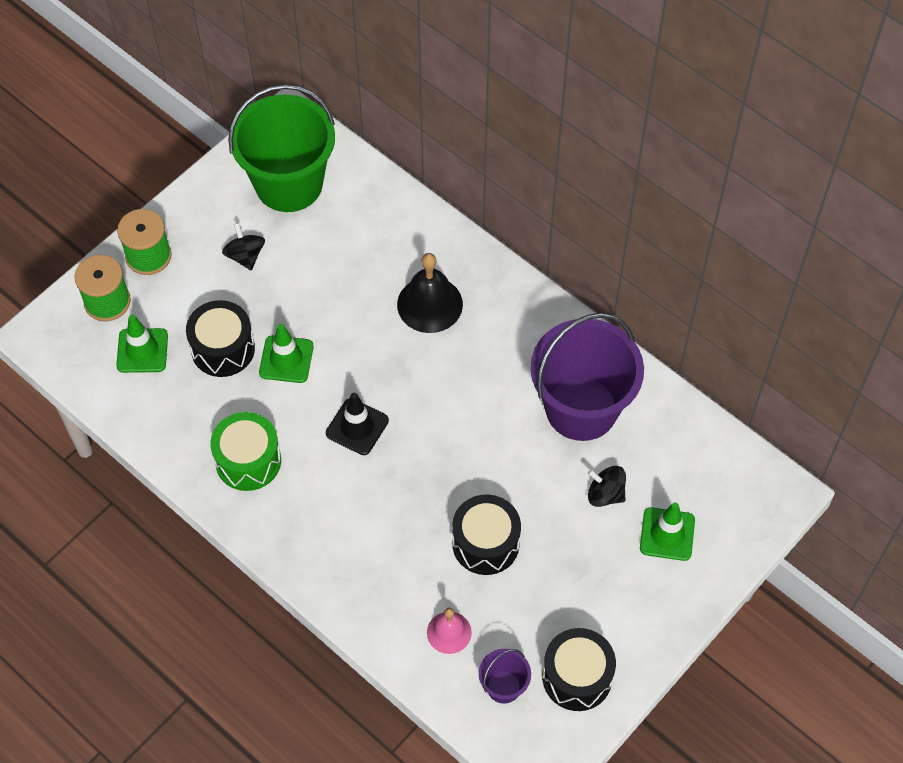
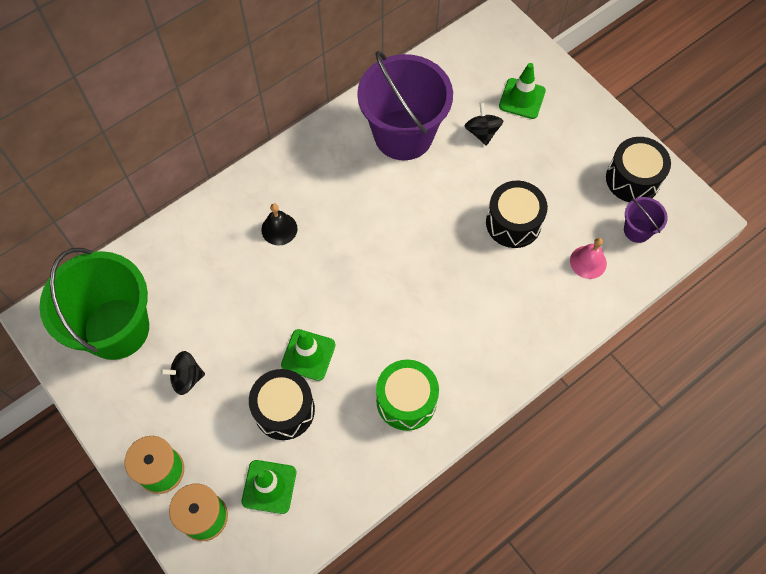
camera: 80 degrees left, 5 degrees up
black traffic cone [326,393,389,455] -> none
black bell [397,253,463,333] -> black bell [261,204,297,245], size x0.62
black spinning top [588,466,626,507] -> black spinning top turned 135 degrees clockwise [465,103,503,146]

